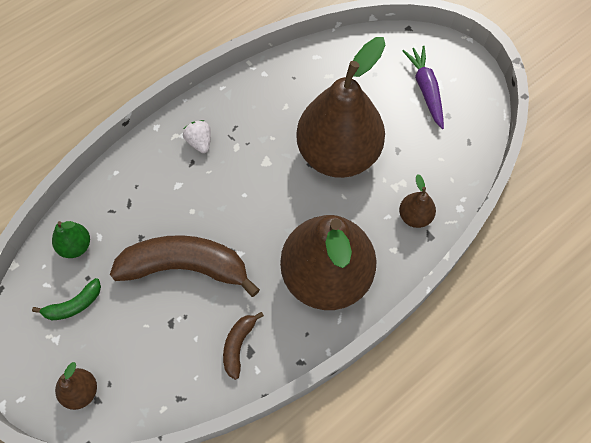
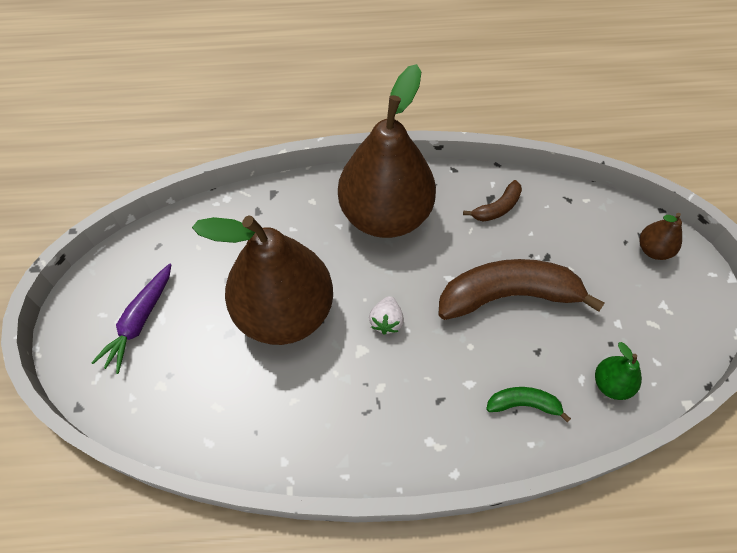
camera: 145 degrees left, 5 degrees down
green banana [32,278,101,320] -> green banana moved to [486,387,571,422]
brown banana [110,235,260,297] -> brown banana turned 135 degrees clockwise [438,259,604,320]
white strawberry [183,120,211,153] -> white strawberry moved to [369,296,404,335]
brown pear [399,174,436,228] -> none

